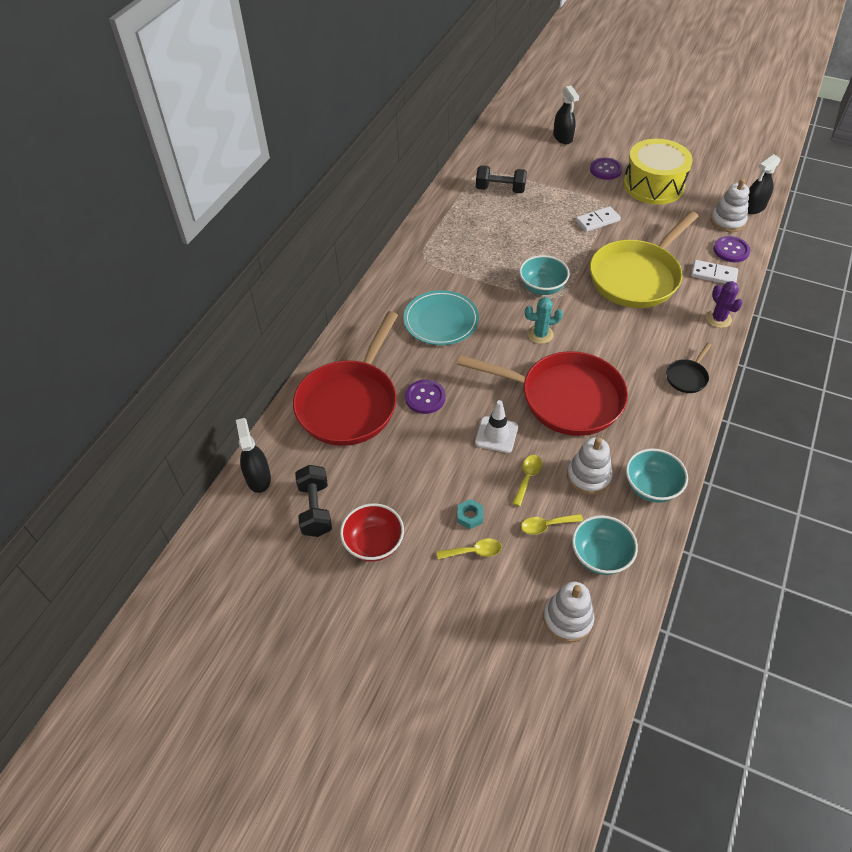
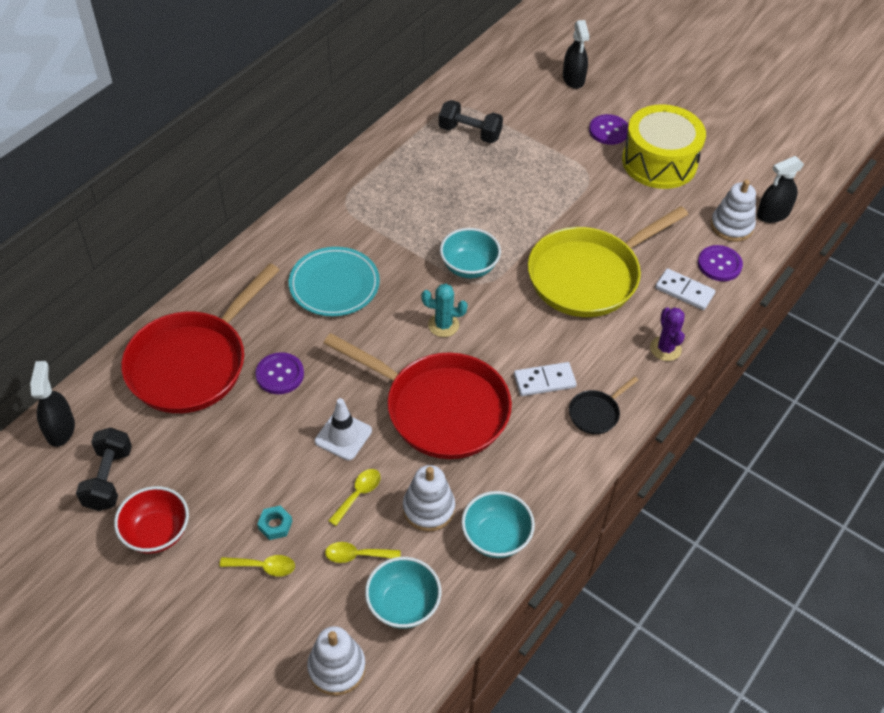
camera: 10 degrees right, 0 degrees up
white domino [576,206,621,232] -> white domino moved to [514,362,577,396]

